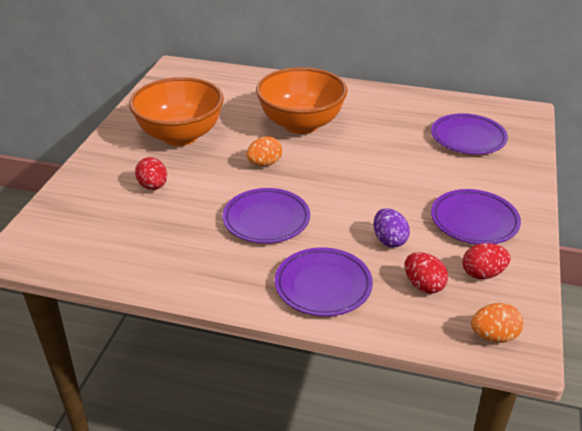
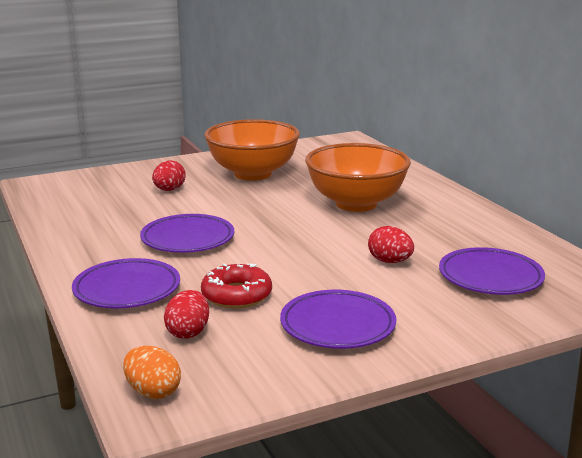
camera: 50 degrees right, 15 degrees down
orange egg [246,136,282,166] -> none
purple egg [373,208,410,247] -> red donut [201,263,272,309]
red egg [462,243,510,279] -> red egg moved to [368,226,414,263]

